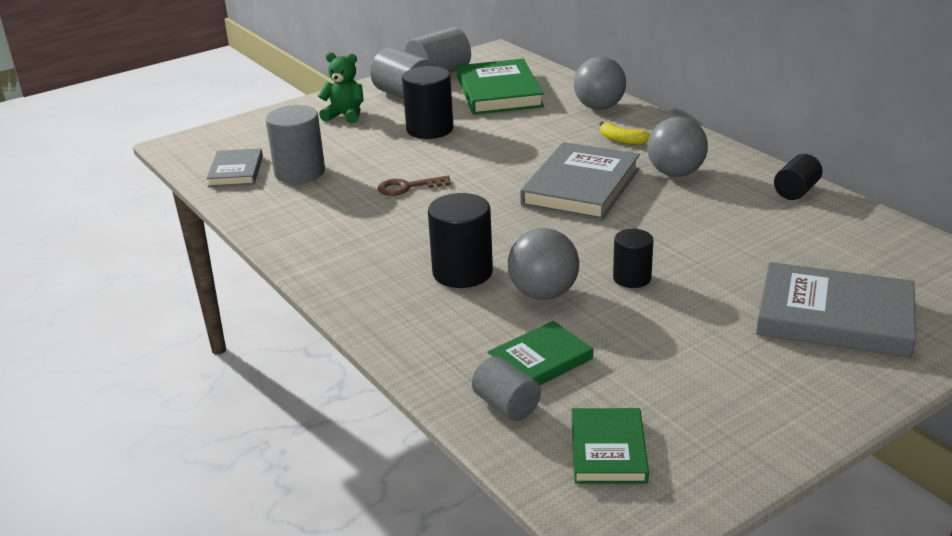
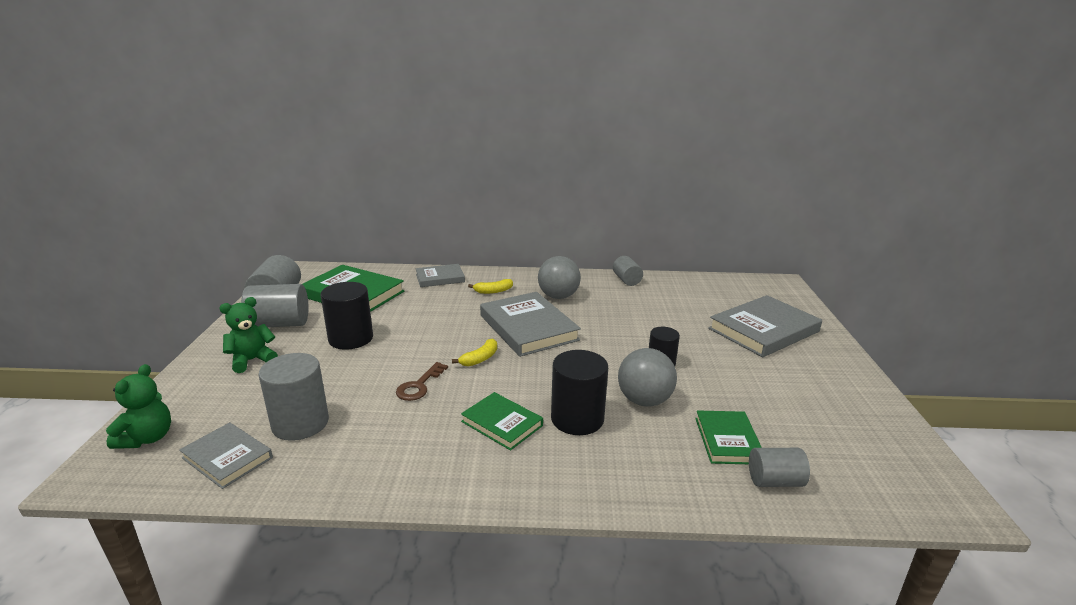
camera: 55 degrees left, 5 degrees down
green book [572,408,649,484] -> green book moved to [461,392,543,451]
grey ball [574,57,626,110] -> grey book [416,264,465,287]
black cylinder [774,154,822,200] -> grey cylinder [613,256,643,286]
none -> green teddy bear [106,364,171,449]
none -> yellow banana [452,338,497,367]

